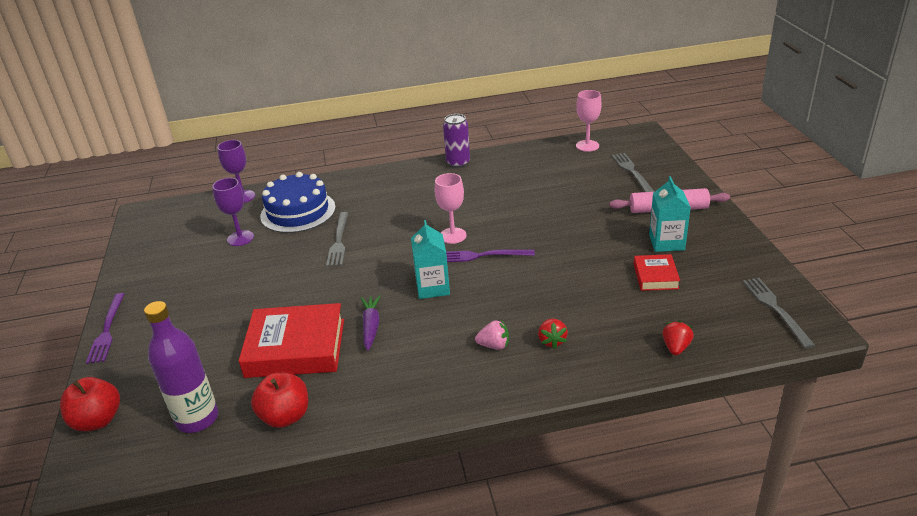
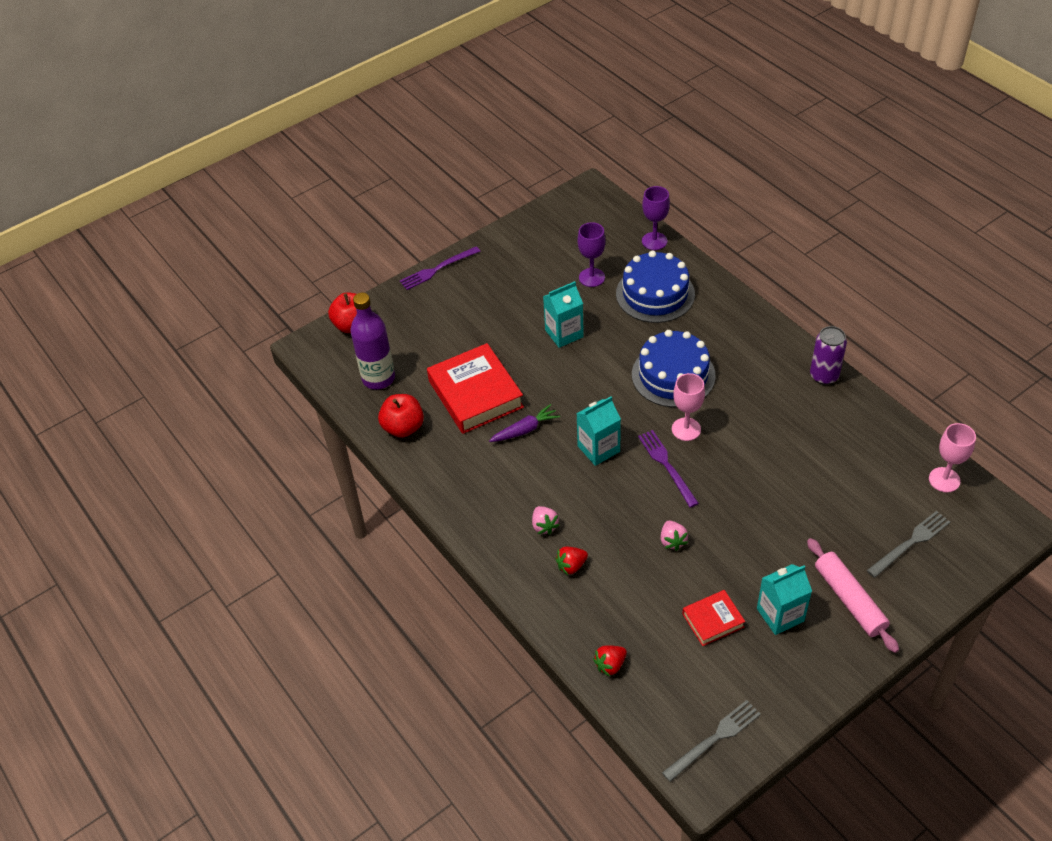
camera: 65 degrees right, 15 degrees up
grey fork [326,212,348,267] -> none
red strawberry [662,321,694,356] -> red strawberry turned 150 degrees clockwise [593,645,627,677]
none -> turquoise carton [543,281,584,348]
none -> blue cake [632,330,716,407]
none -> pink strawberry [661,521,688,551]

